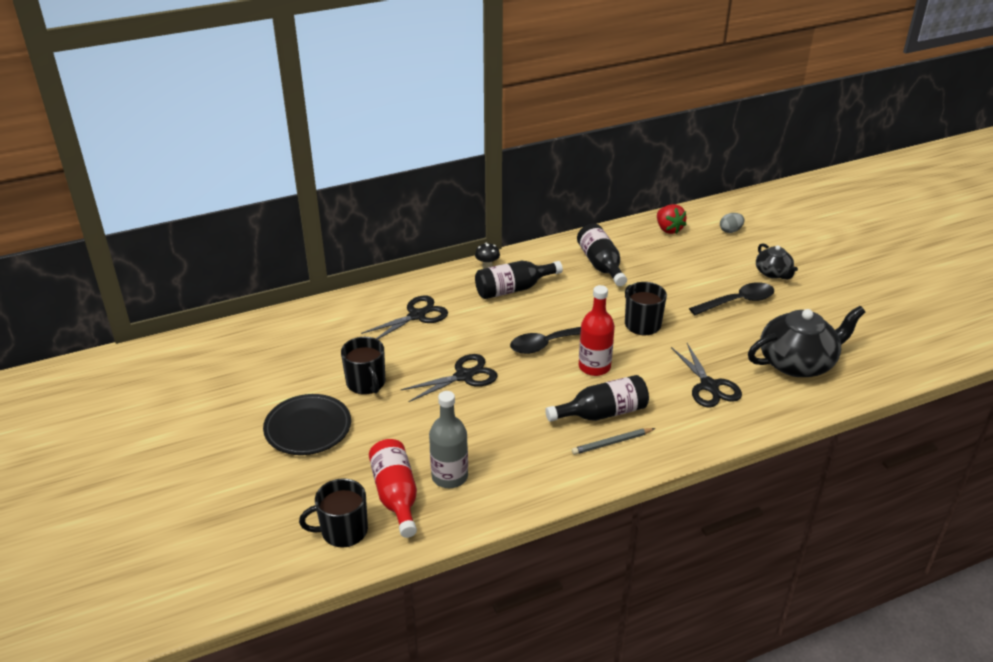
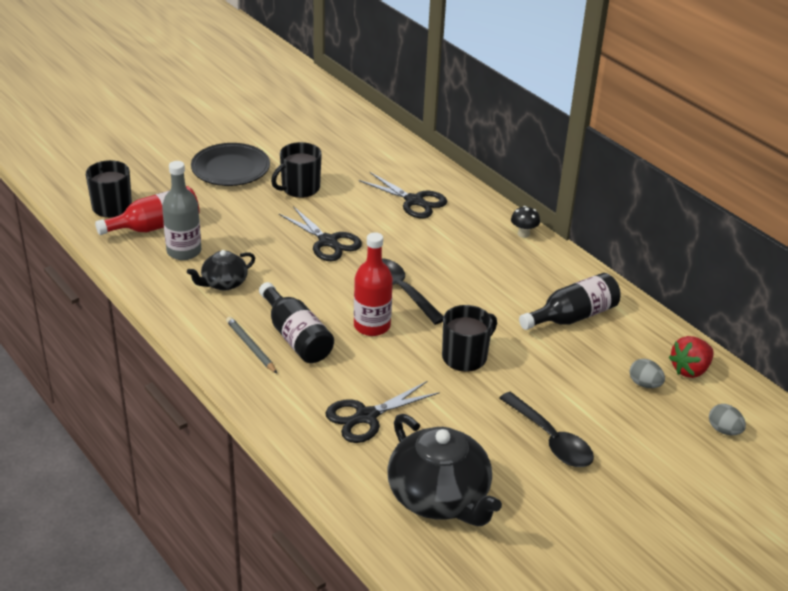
camera: 75 degrees right, 0 degrees up
black bottle [475,261,563,299] -> none
black teapot [756,243,798,280] -> black teapot moved to [187,250,255,291]
none -> grey egg [630,359,665,388]

